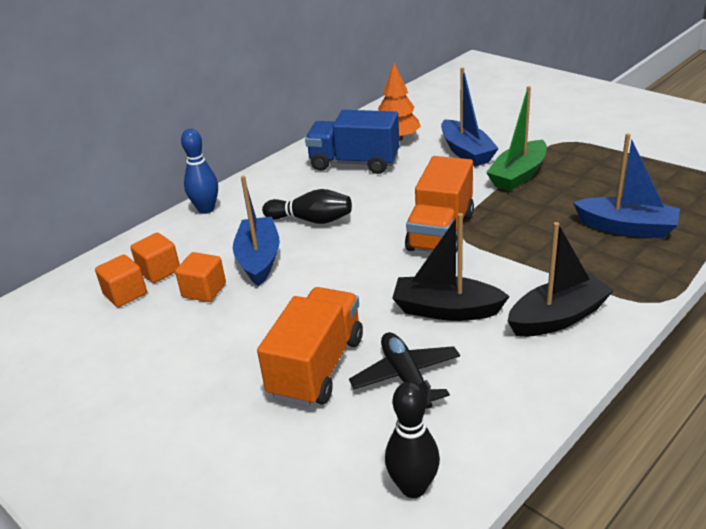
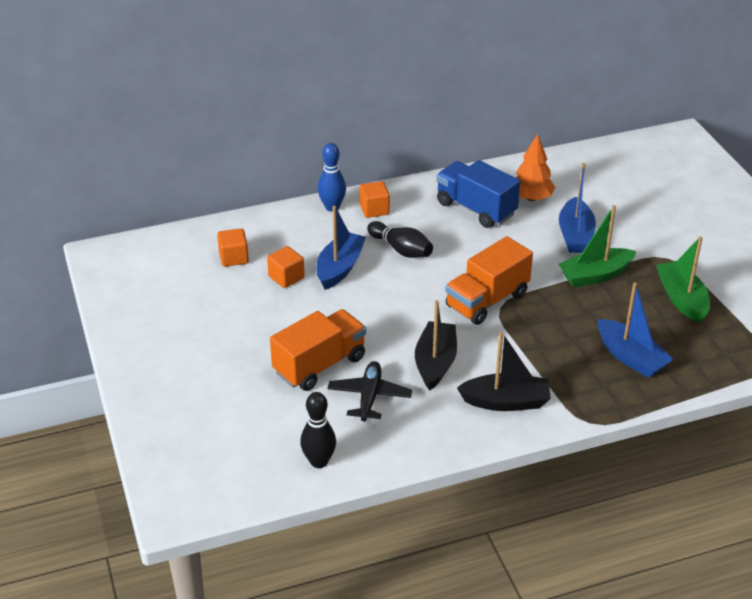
camera: 25 degrees right, 5 degrees up
orange cube [130,233,180,283] -> orange cube moved to [359,181,390,218]
black boat [392,213,510,321] -> black boat turned 60 degrees clockwise [415,300,457,391]
none -> green boat [656,237,710,323]

